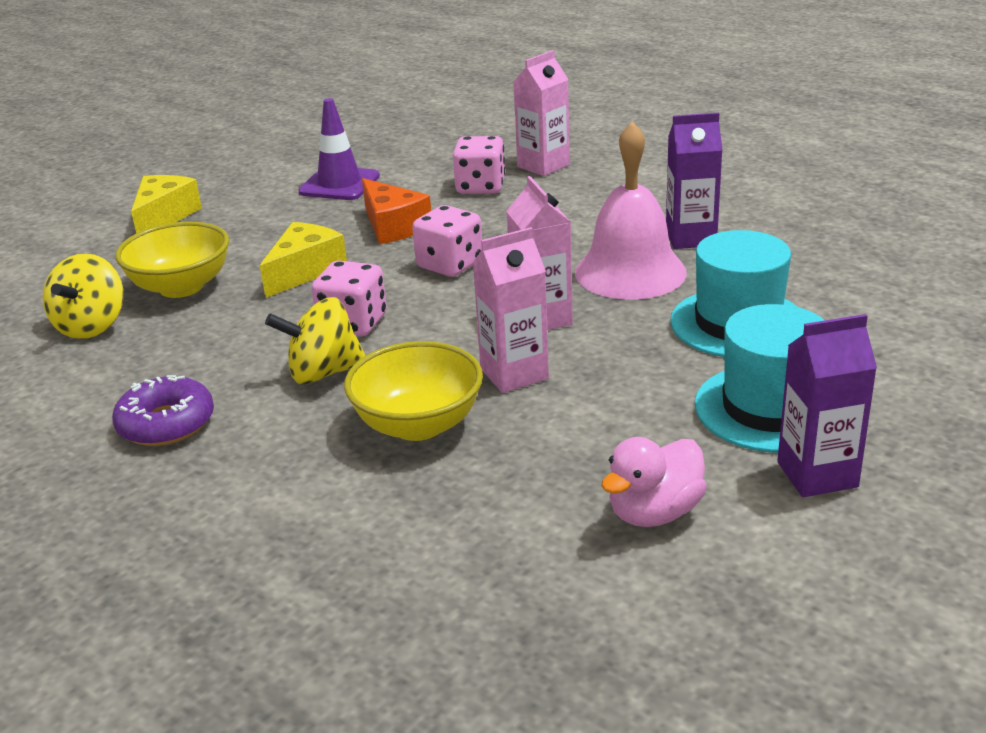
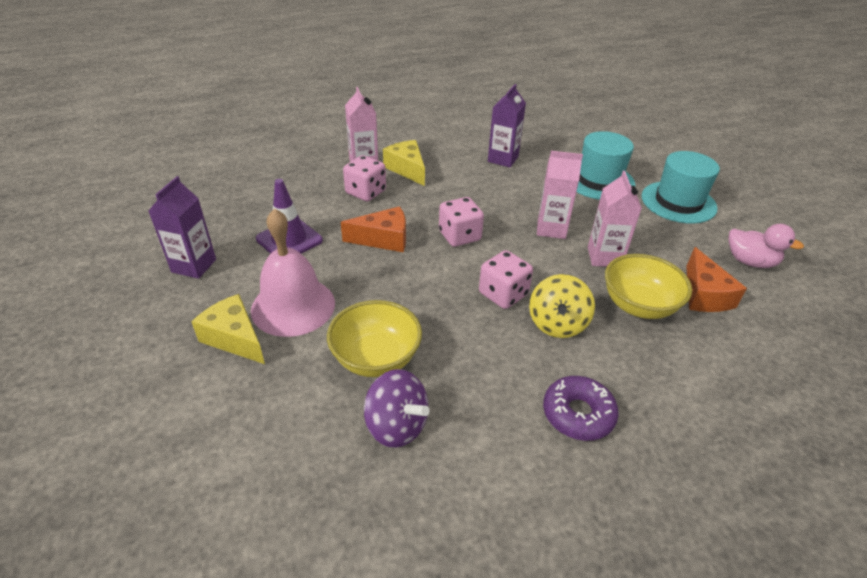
camera: 65 degrees left, 10 degrees up
yellow spinning top [43,253,124,339] -> purple spinning top [364,369,430,448]
yellow cheese [260,222,347,298] -> yellow cheese moved to [383,140,425,186]
pink bell [575,121,687,300] -> pink bell moved to [251,208,335,337]
pink duck [601,437,707,527] -> pink duck turned 45 degrees counterclockwise [729,224,804,268]
purple carton [777,314,877,497] -> purple carton moved to [148,176,216,279]
none -> orange cheese [686,247,747,312]

